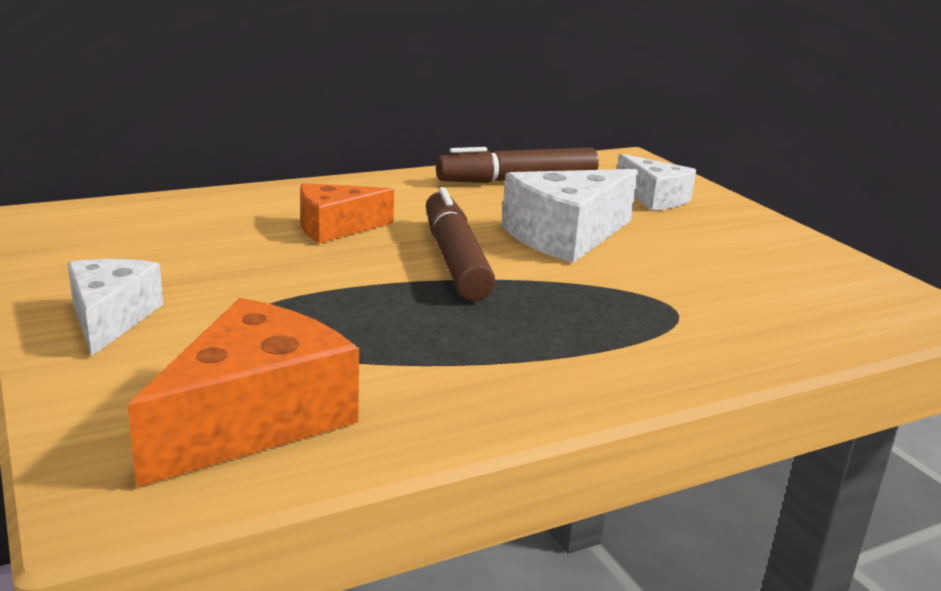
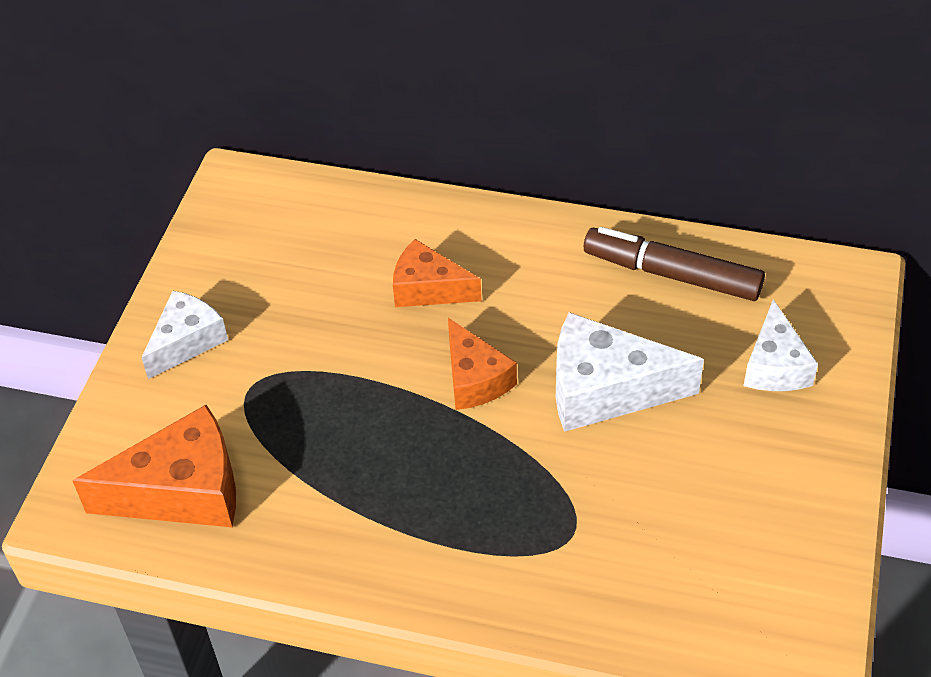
camera: 45 degrees right, 25 degrees up
brown marker [426,187,495,301] -> orange cheese [448,318,517,410]

